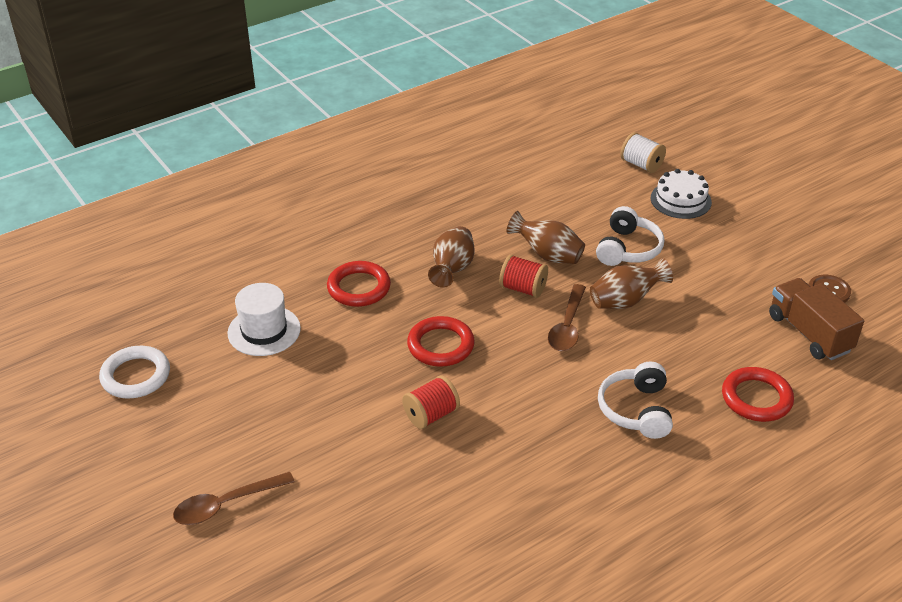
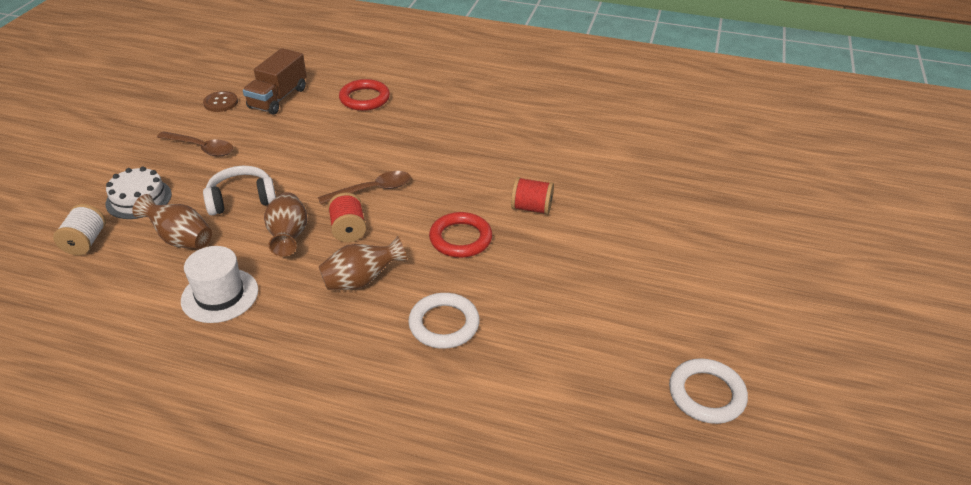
camera: 130 degrees left, 0 degrees up
brown spoon [173,472,295,525] -> brown spoon moved to [157,131,233,156]
white hat [227,283,301,356] -> white hat moved to [181,246,258,323]
red ring [327,261,391,307] -> white ring [408,293,480,349]
brown vase [590,258,673,309] -> brown vase moved to [132,194,212,249]
white headphones [598,362,673,439] -> none

